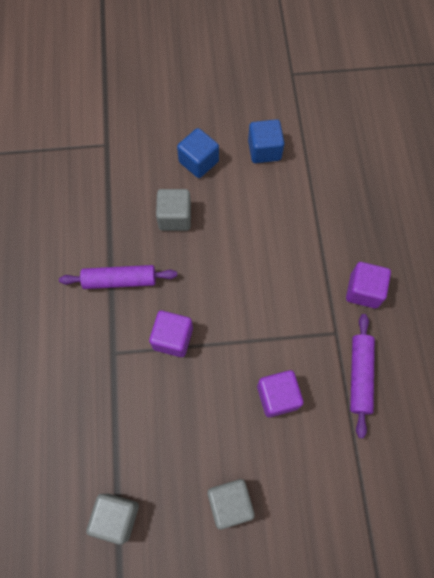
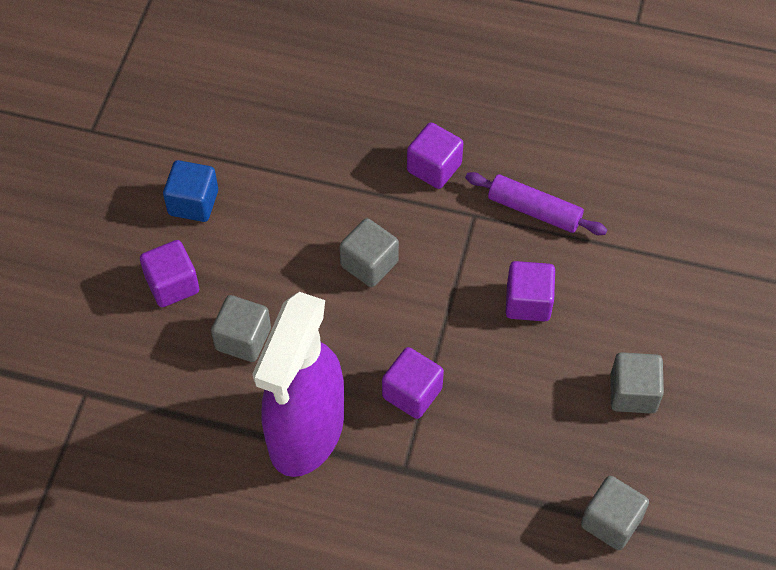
camera: 70 degrees left, 10 degrees down
purple rolling pin [59,265,177,289] -> purple spray bottle [253,292,344,477]
blue cube [177,128,219,178] -> purple cube [140,240,199,307]
none -> grey cube [339,218,399,287]

